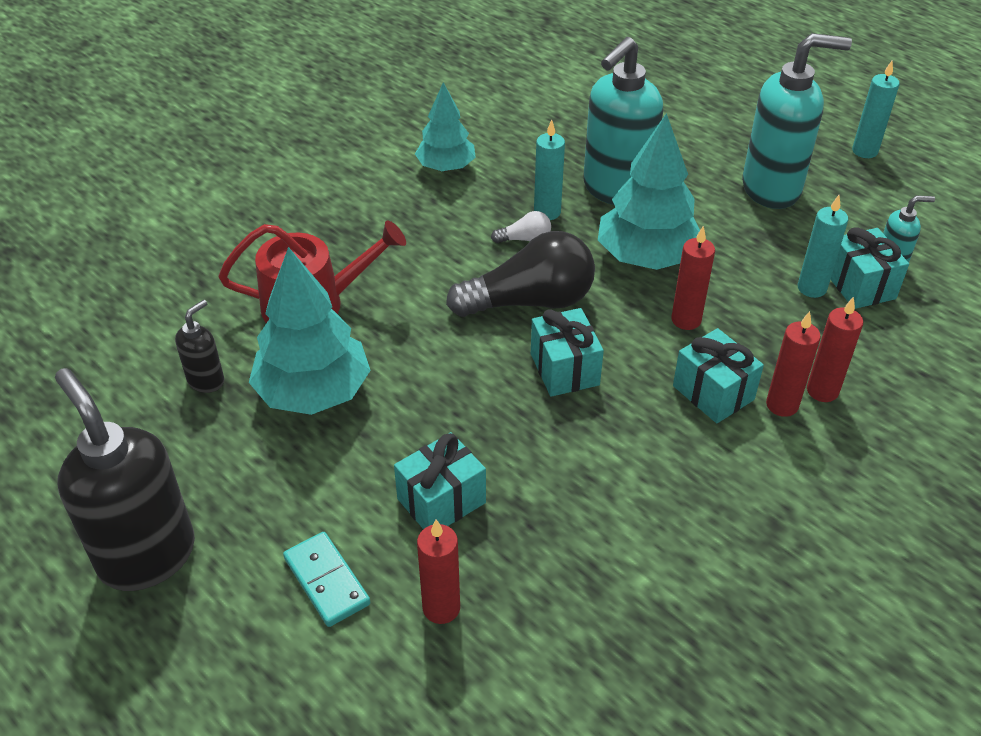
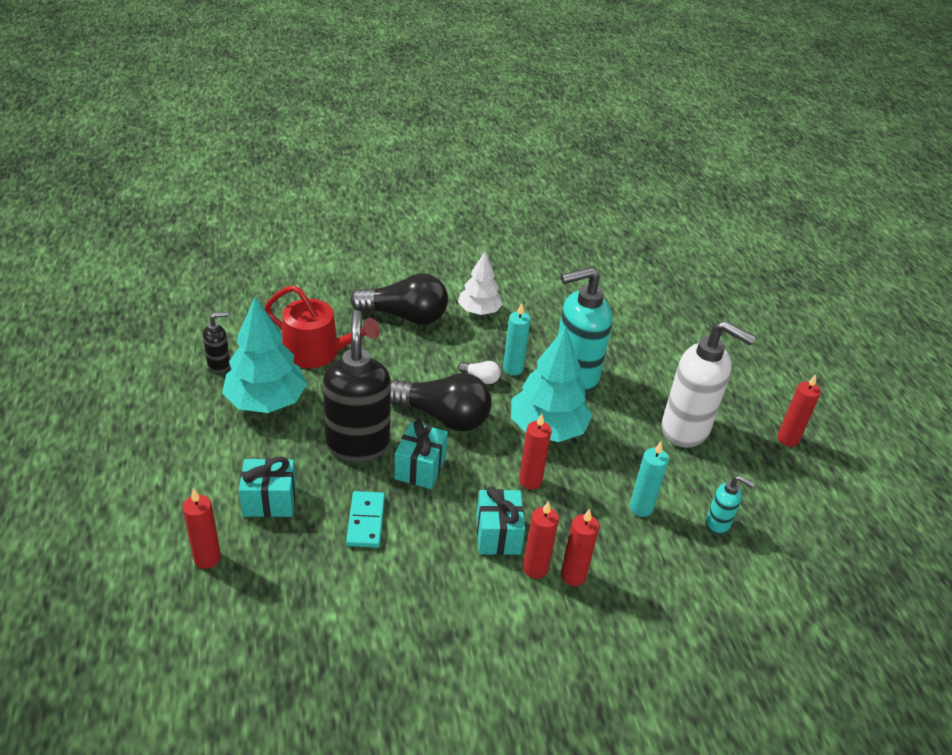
camera: 30 degrees right, 5 degrees down
black soap dispenser [55,368,195,591] -> black soap dispenser moved to [323,310,391,462]
turquoise domino [283,532,370,627] -> turquoise domino moved to [346,491,385,548]
turquoise tree [415,82,476,171] -> white tree [458,252,503,315]
turquoise soap dispenser [742,33,852,209] -> white soap dispenser [662,321,756,448]
turquoise gift [830,227,909,309] -> none
turquoise candle [852,61,900,158] -> red candle [777,374,821,447]
none -> black light bulb [350,273,448,325]

